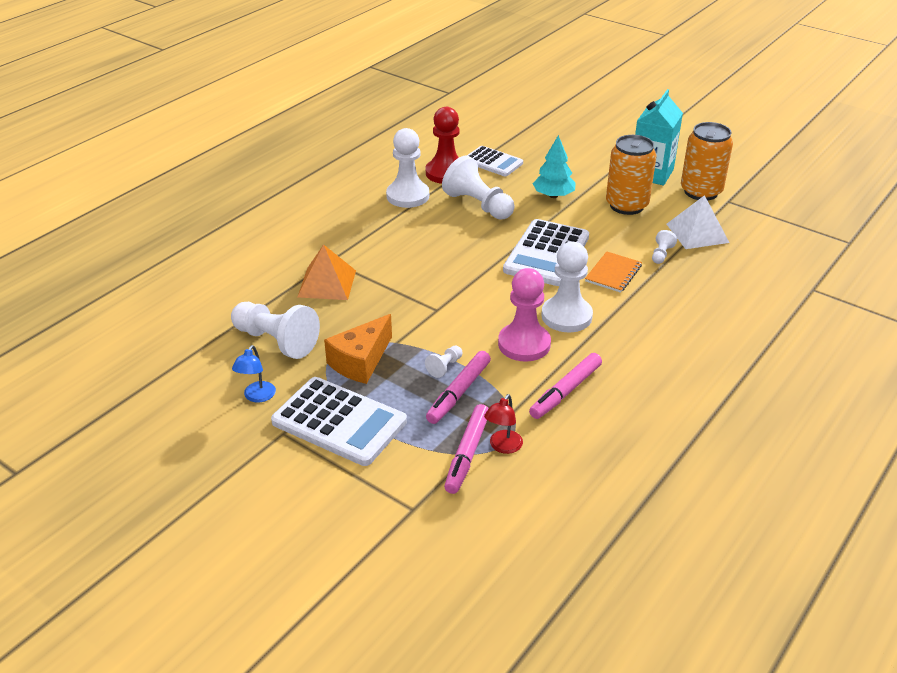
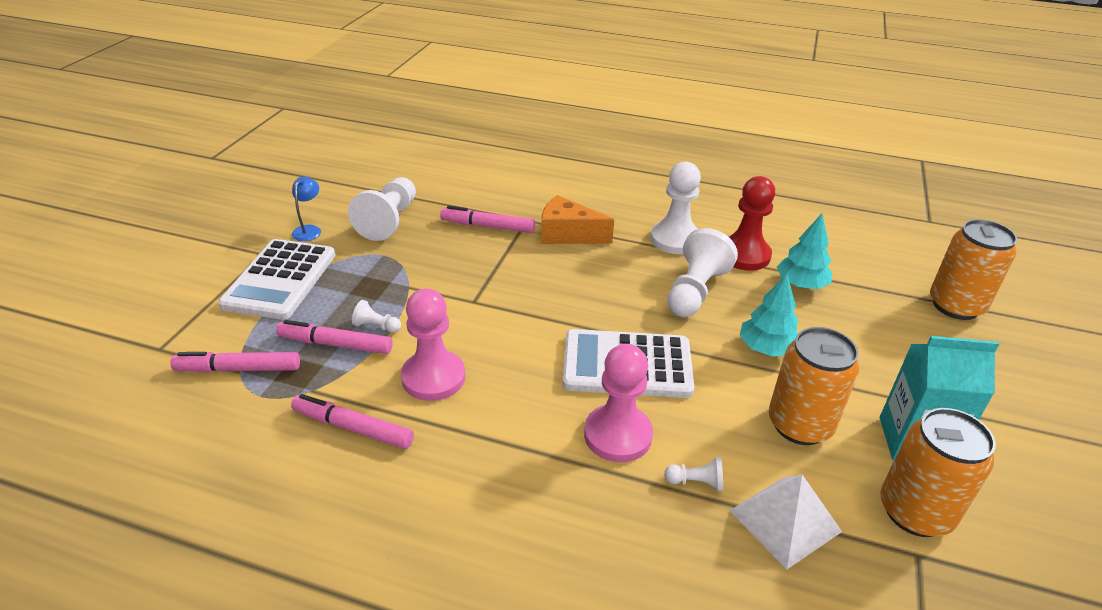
camera: 70 degrees right, 0 degrees up
blue lamp [232,345,276,403] -> blue lamp turned 105 degrees clockwise [292,177,321,241]
orange pyramid [298,244,356,300] -> pink marker [440,206,535,233]
orange cheese [324,314,392,384] -> orange cheese moved to [541,195,614,244]
white calculator [467,146,523,176] -> turquoise tree [777,214,832,289]
red lamp [484,394,523,454] -> none
white pawn [541,242,593,332] -> none
orange notebook [585,251,642,293] -> pink pawn [584,344,653,462]
none -> orange can [930,219,1017,320]

